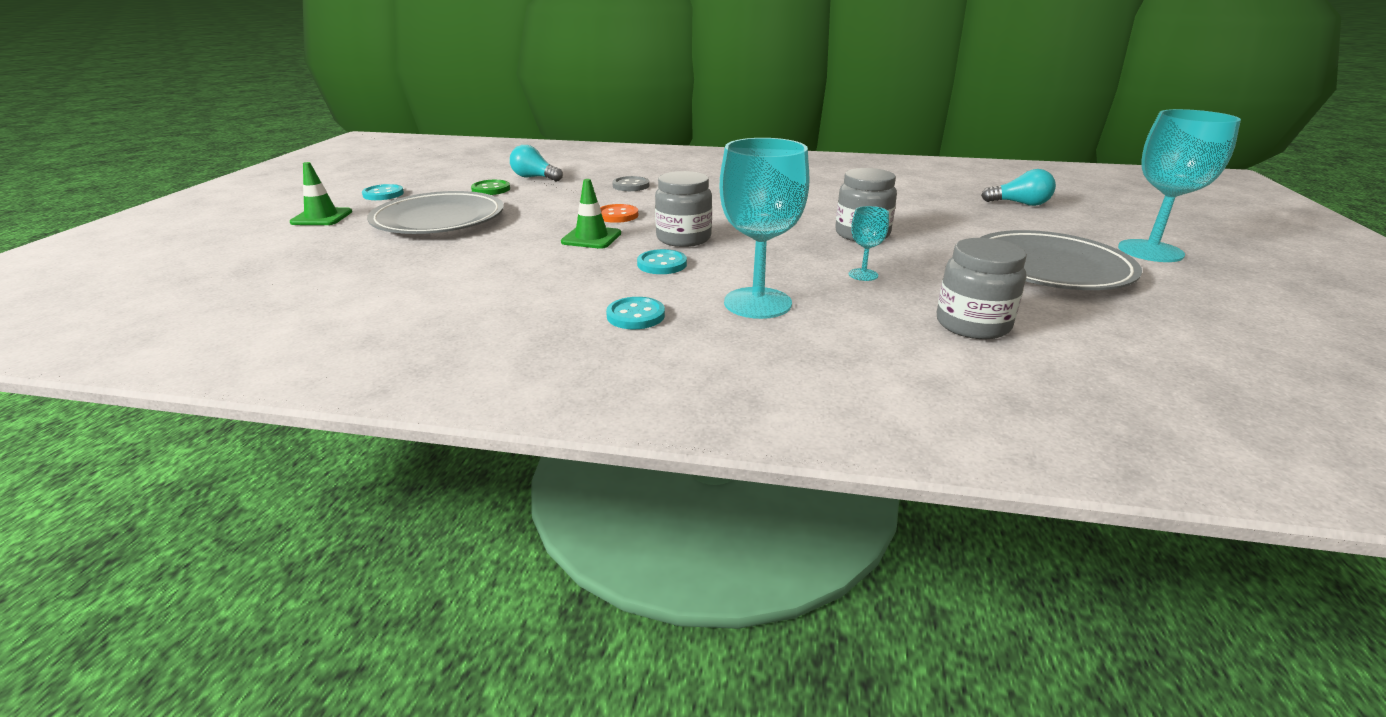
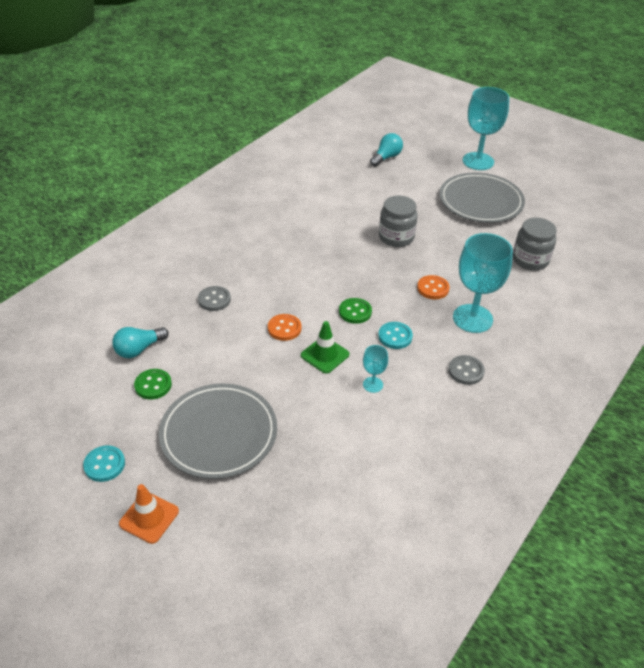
camera: 65 degrees left, 15 degrees up
green traffic cone [290,162,352,225] -> orange traffic cone [119,484,179,544]
turquoise button [606,297,665,329] -> grey button [448,355,485,385]
grey jar [655,171,712,247] -> green button [339,298,372,324]
turquoise goblet [849,206,889,281] -> turquoise goblet moved to [363,345,388,393]
none -> orange button [417,275,450,299]

